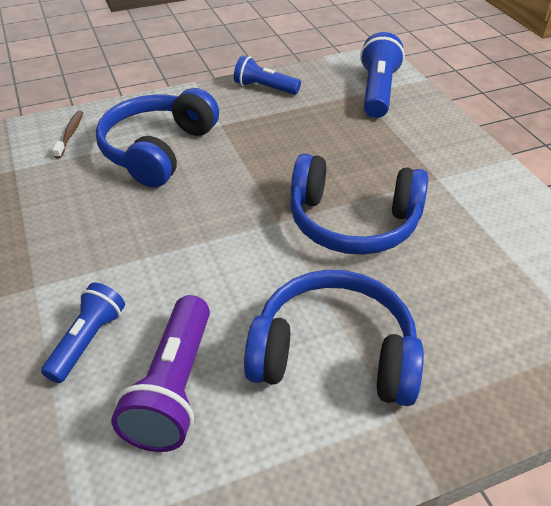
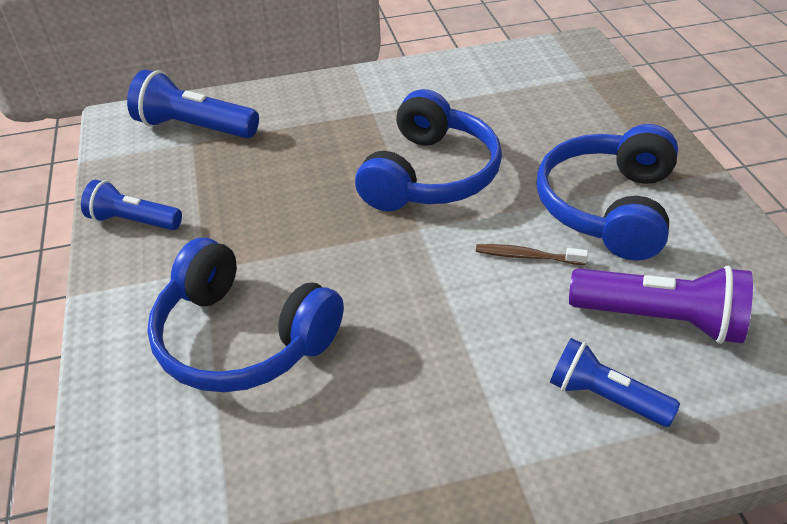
camera: 80 degrees left, 0 degrees up
brown toothbrush [53,111,83,159] -> brown toothbrush moved to [476,244,588,265]
blue flashlight [234,55,301,95] -> blue flashlight turned 75 degrees clockwise [81,180,182,230]

